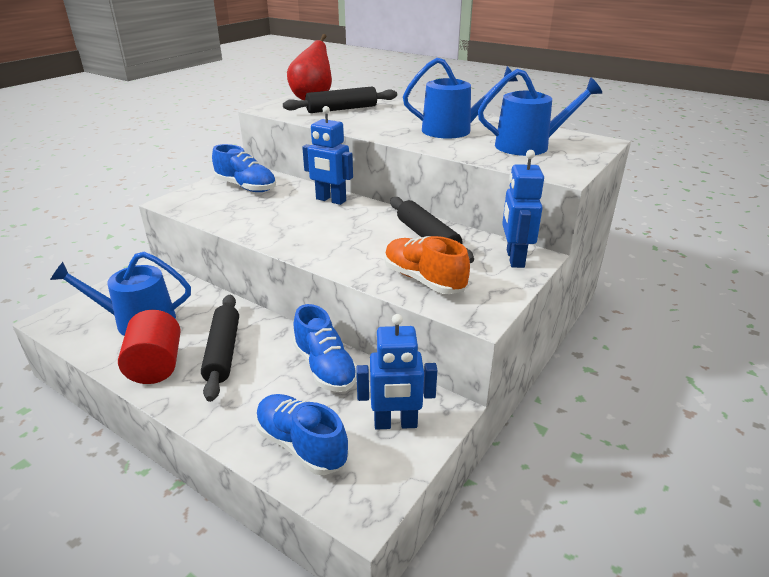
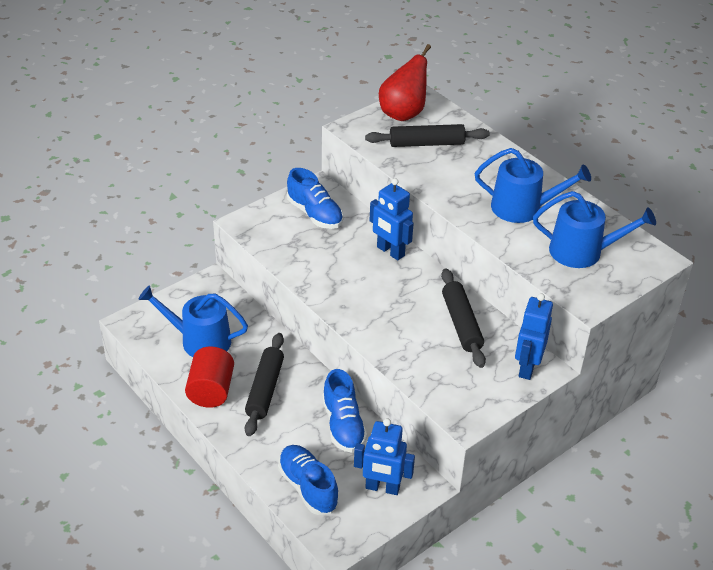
camera: 15 degrees right, 10 degrees up
orange shoe [384,236,470,294] -> none

